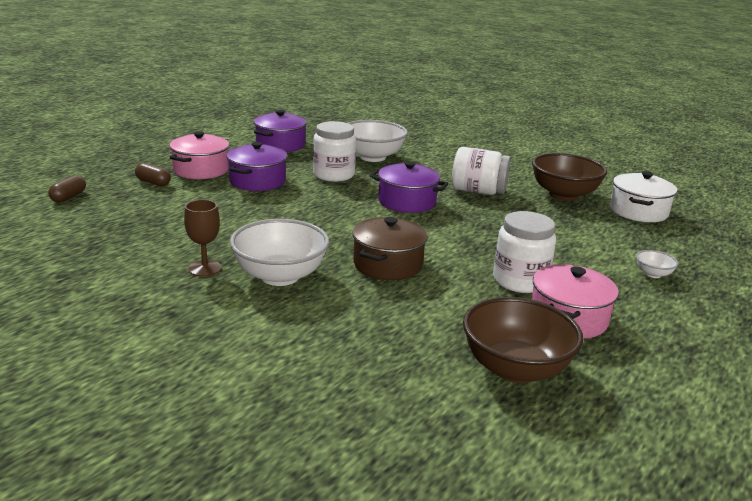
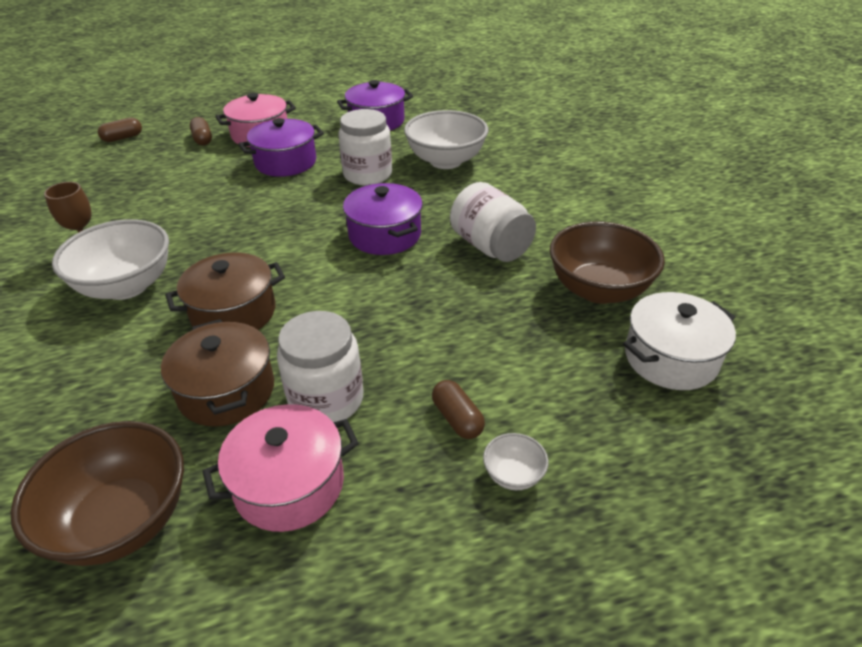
camera: 40 degrees right, 15 degrees up
none -> brown pot [161,319,274,427]
none -> brown capsule [432,380,485,439]

